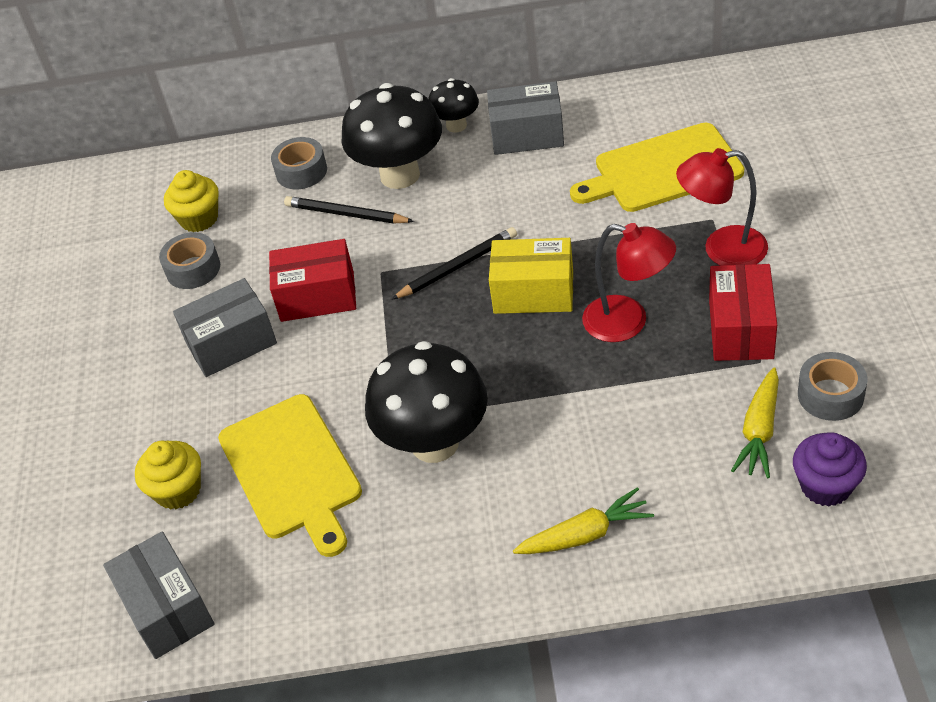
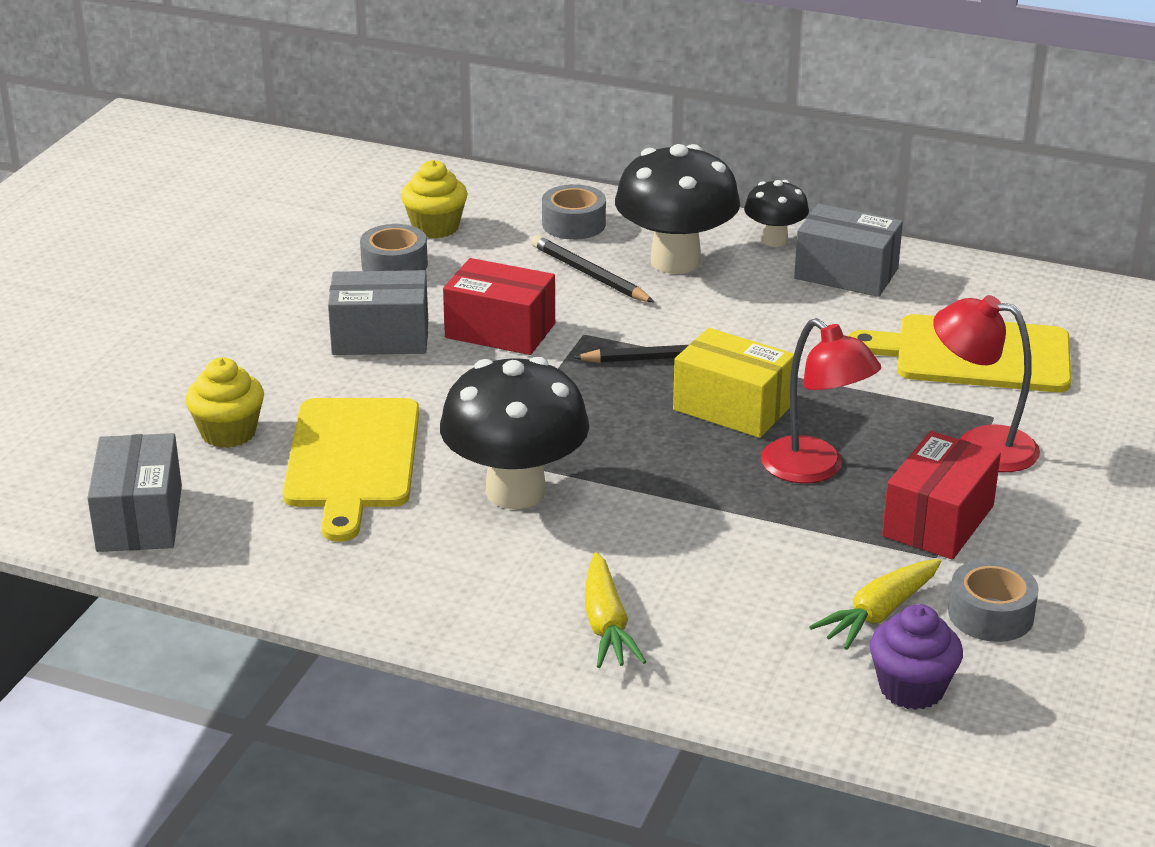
camera: 20 degrees right, 15 degrees down
yellow carrot [513,487,654,554] -> yellow carrot turned 75 degrees clockwise [585,552,646,668]

